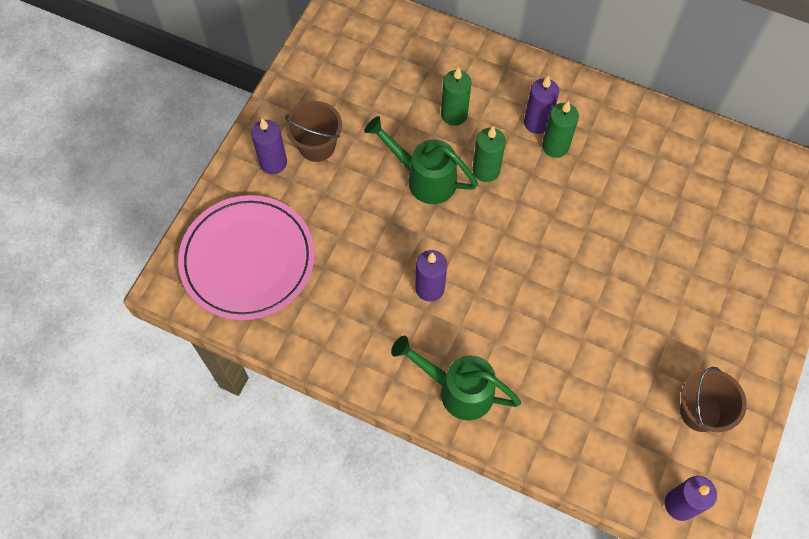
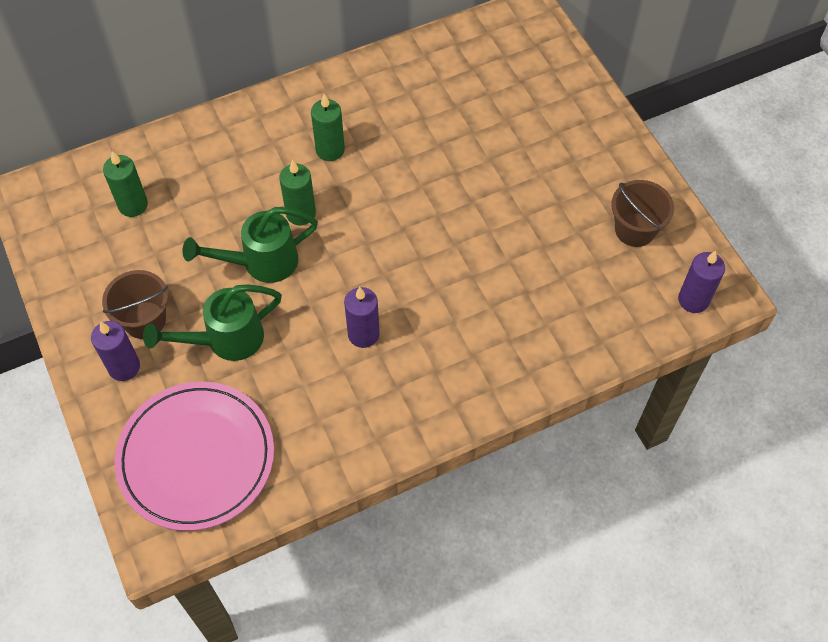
camera: 50 degrees left, 5 degrees down
green watering can [391,336,521,420] -> green watering can moved to [143,284,282,361]
green candle [441,67,471,126] -> green candle moved to [103,151,148,217]
purple candle [524,76,559,134] -> none

